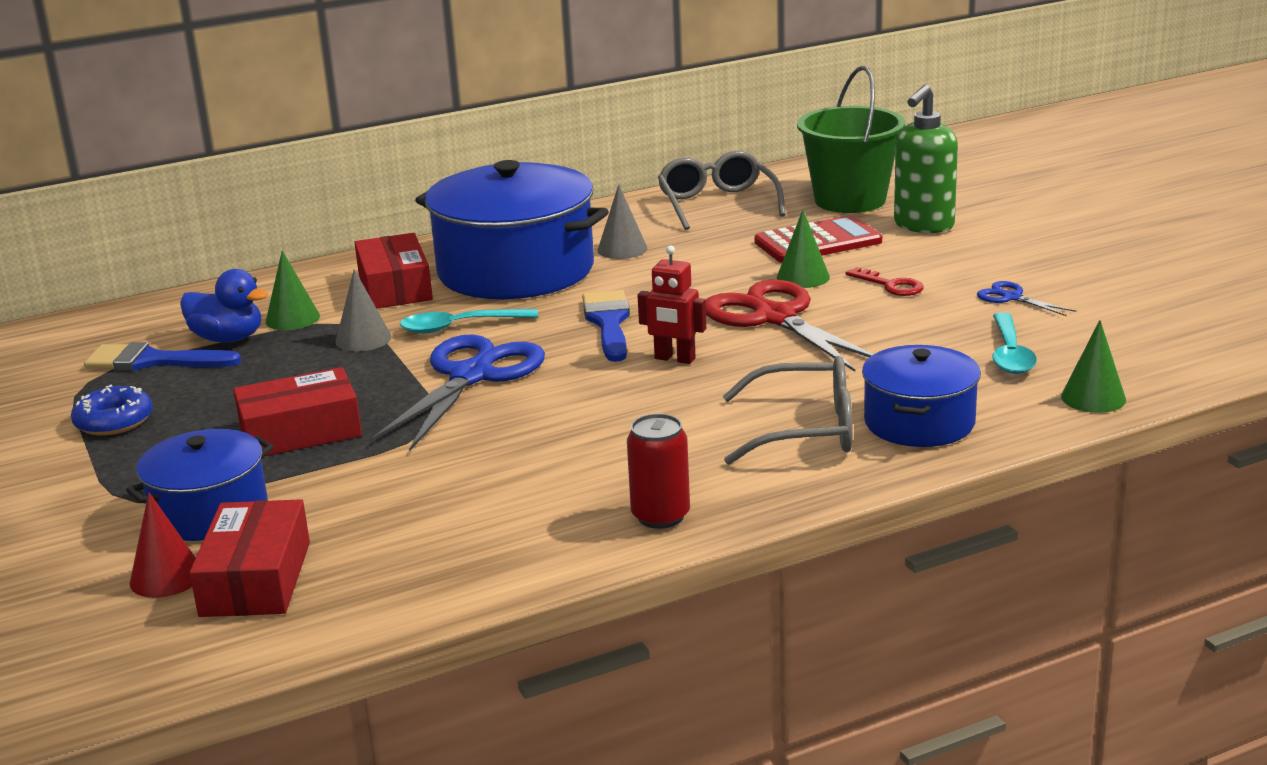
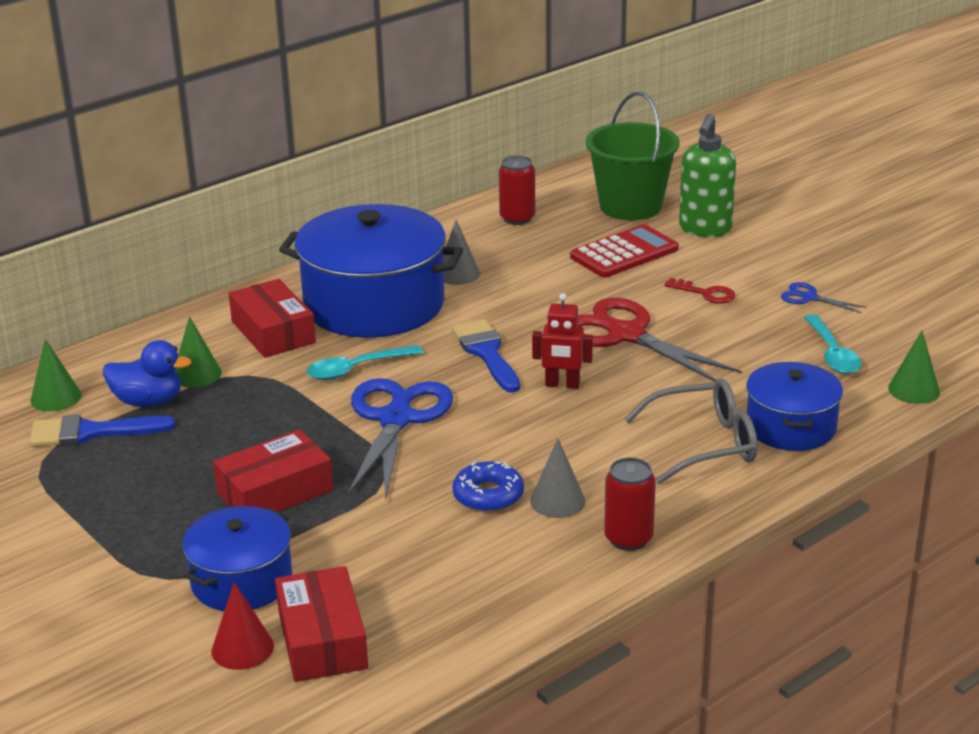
camera: 15 degrees left, 5 degrees up
blue donut [71,385,153,435] -> blue donut moved to [453,461,524,512]
grey cone [336,269,392,352] -> grey cone moved to [530,439,586,518]
grey glasses [658,151,786,230] -> red can [499,155,535,225]
green cone [777,210,830,288] -> green cone moved to [30,339,82,411]

